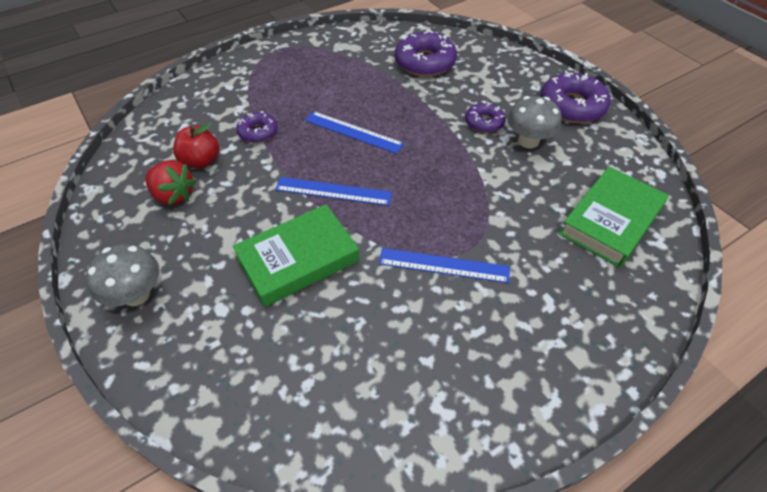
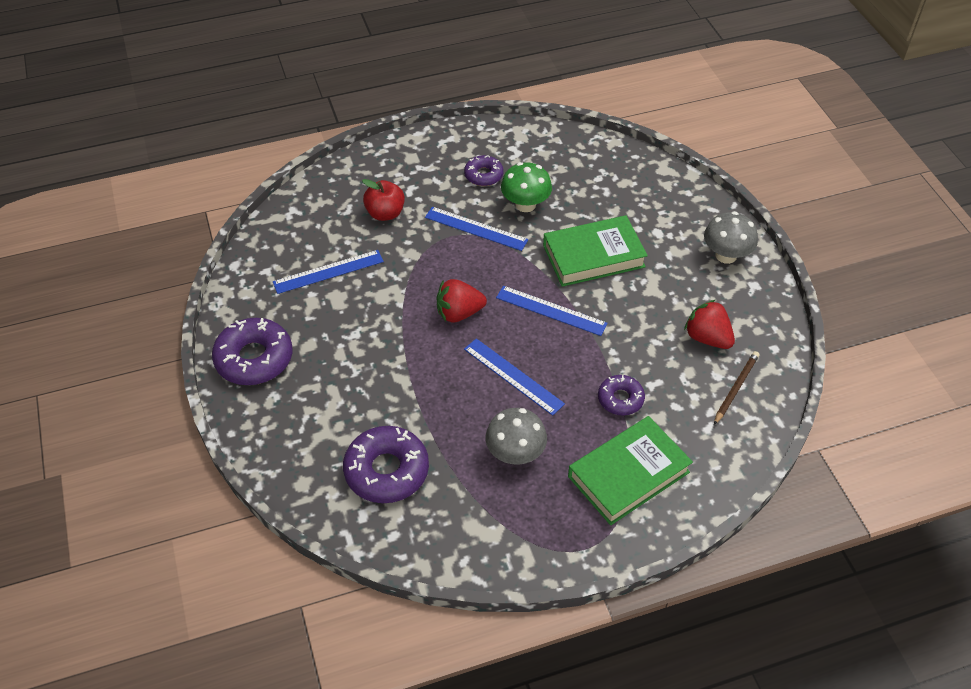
camera: 165 degrees left, 0 degrees up
red apple [173,124,219,169] -> red apple moved to [362,179,405,221]
purple donut [465,102,506,133] -> purple donut moved to [464,155,504,186]
grey mushroom [507,96,562,148] -> grey mushroom moved to [485,408,547,465]
green book [559,167,669,268] -> green book moved to [568,416,693,525]
none -> blue ruler [273,250,384,294]
none -> red strawberry [437,279,487,322]
none -> green mushroom [501,162,552,212]
none -> brown pencil [714,351,759,425]

